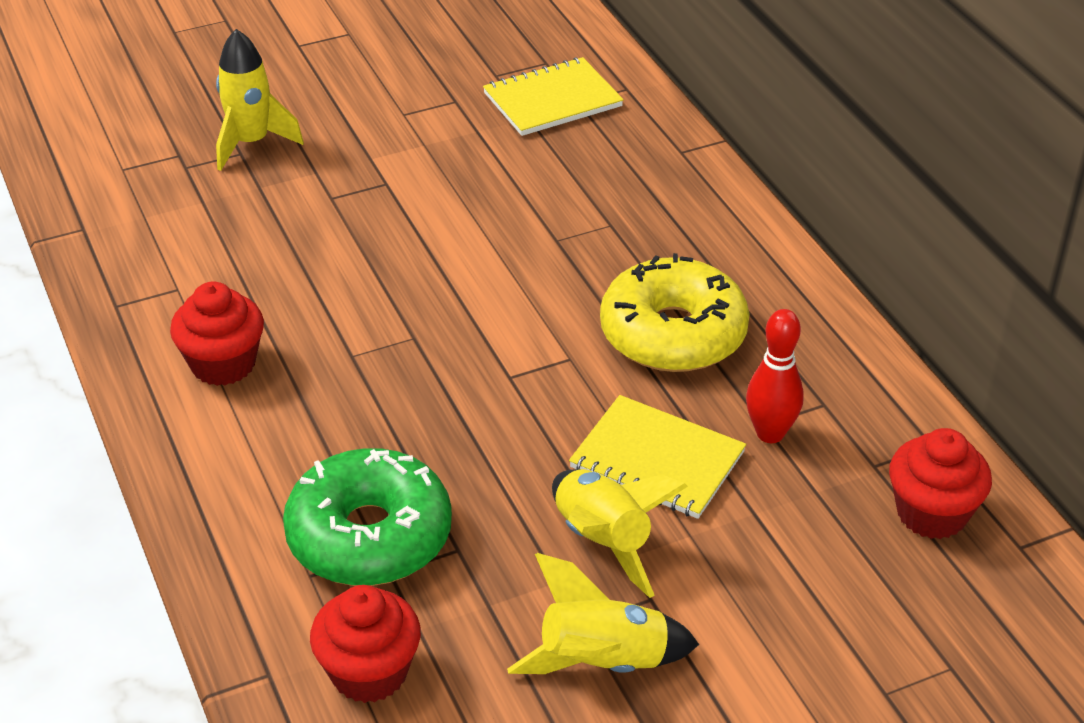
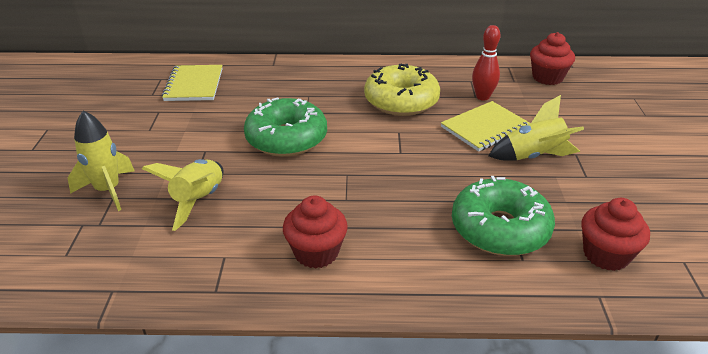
camera: 65 degrees left, 5 degrees down
yellow rocket [507,553,699,674] -> yellow rocket moved to [142,159,224,231]
none -> green donut [244,98,327,157]

